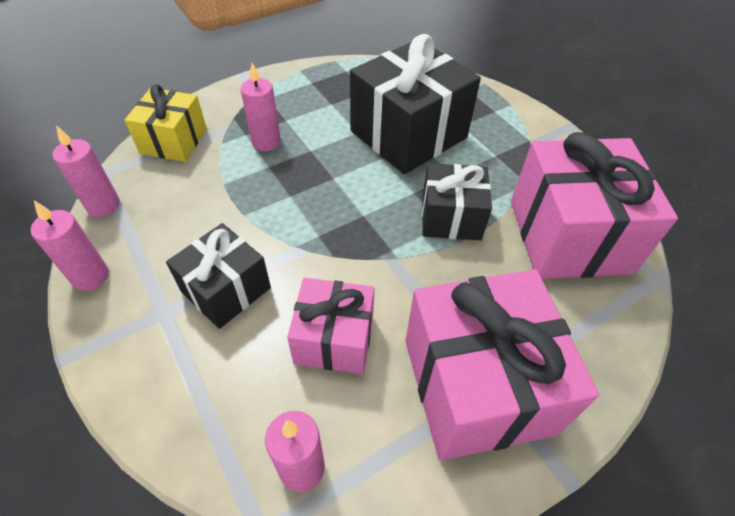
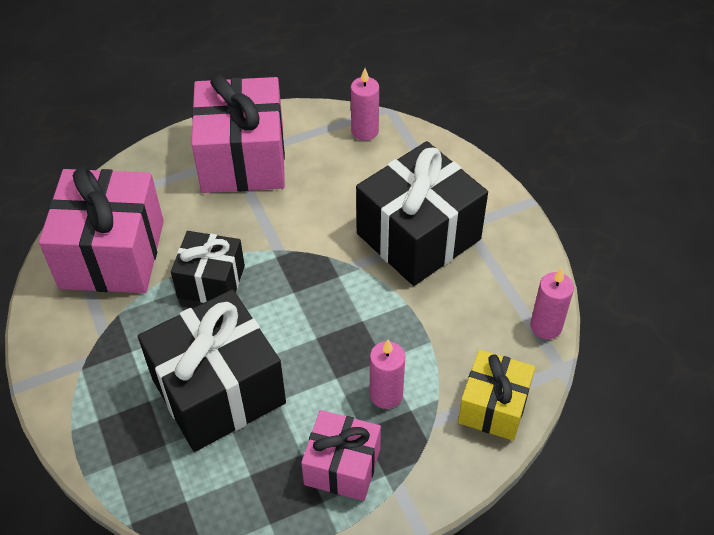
camera: 170 degrees left, 0 degrees up
pink candle [31,200,109,291] -> none
black gift [166,223,271,329] -> black gift [356,141,488,286], size x1.72
pink gift [287,278,375,374] -> pink gift moved to [301,410,381,501]

